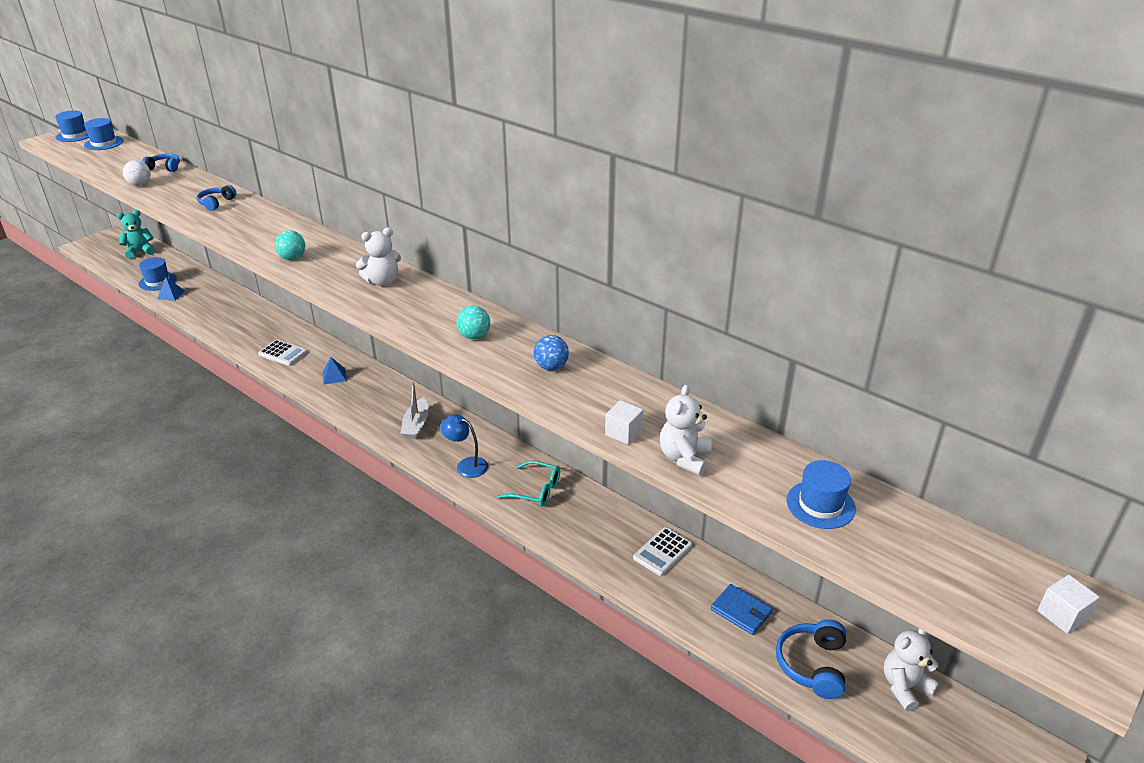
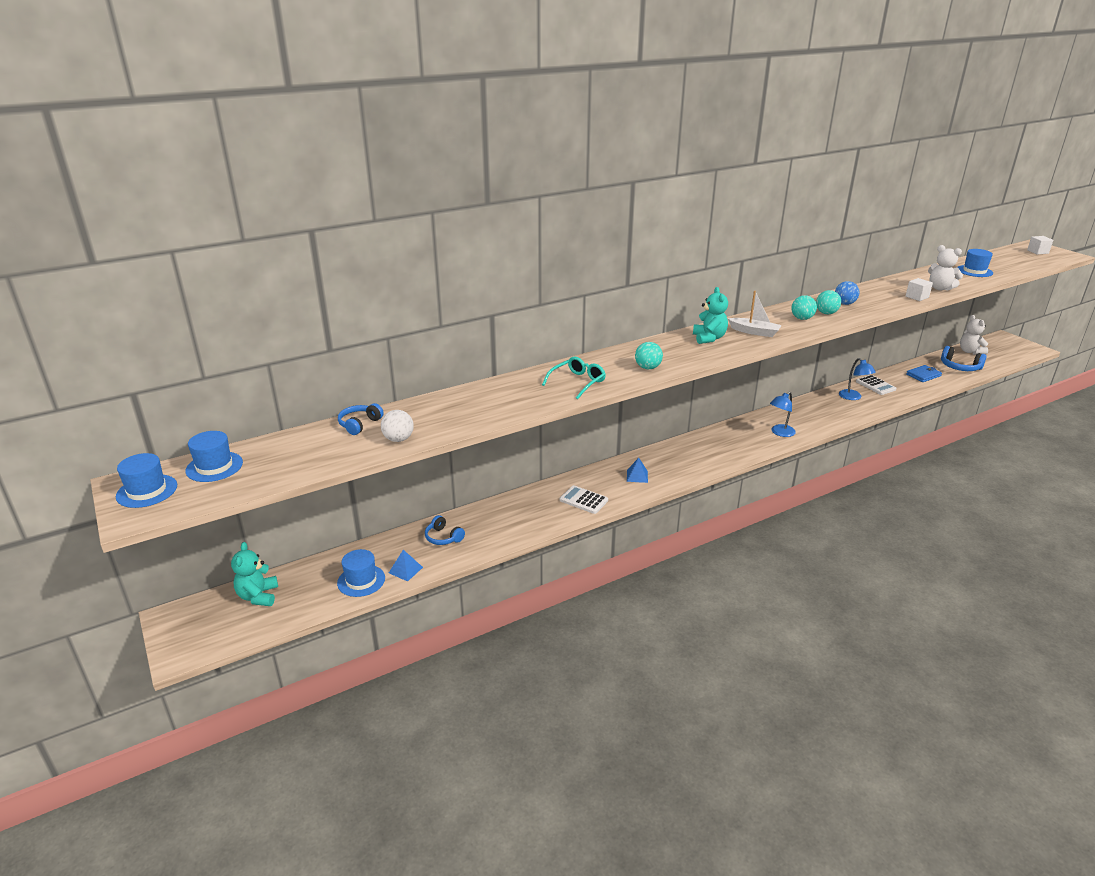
camera: 70 degrees left, 5 degrees down
blue headphones [197,185,237,211] -> blue headphones moved to [425,515,465,545]
white calculator [258,340,308,366] -> white calculator turned 105 degrees counterclockwise [560,485,608,514]
white teddy bear [356,228,401,286] -> turquoise teddy bear [693,287,728,344]
white boat [401,382,429,439] -> white boat moved to [728,291,782,337]
turquoise glasses [497,460,560,506] -> turquoise glasses moved to [542,357,606,399]
none -> turquoise ball [816,290,841,314]
none -> blue lamp [839,358,876,400]

